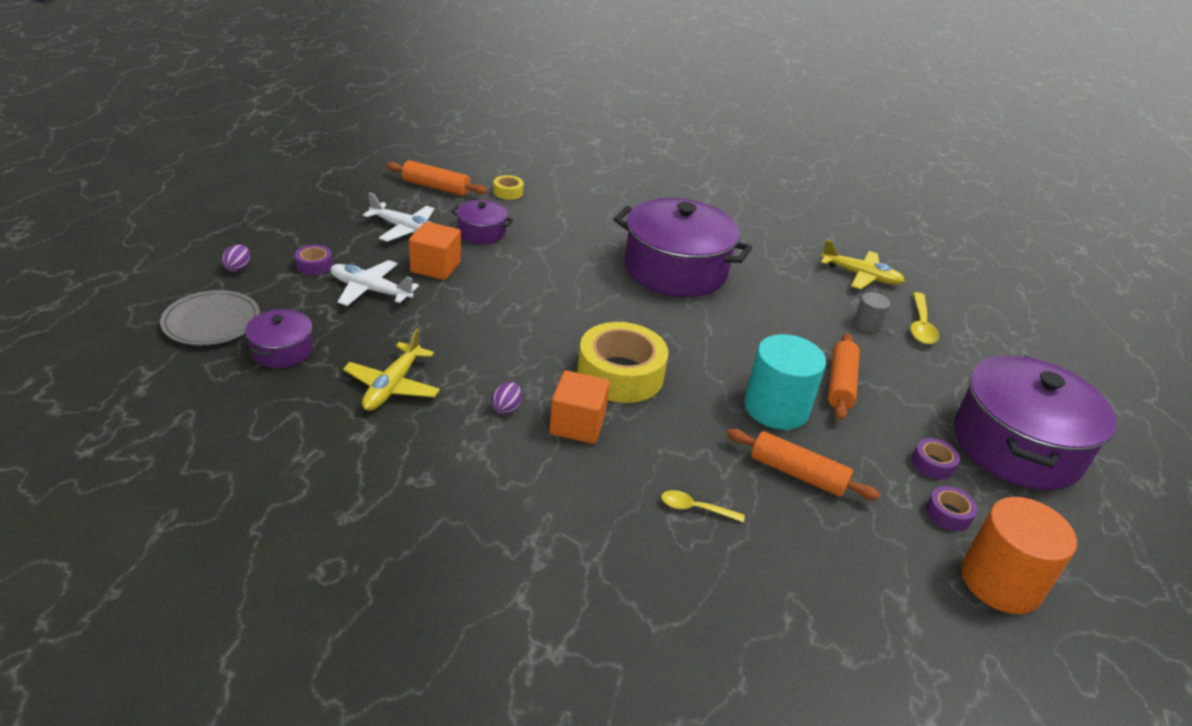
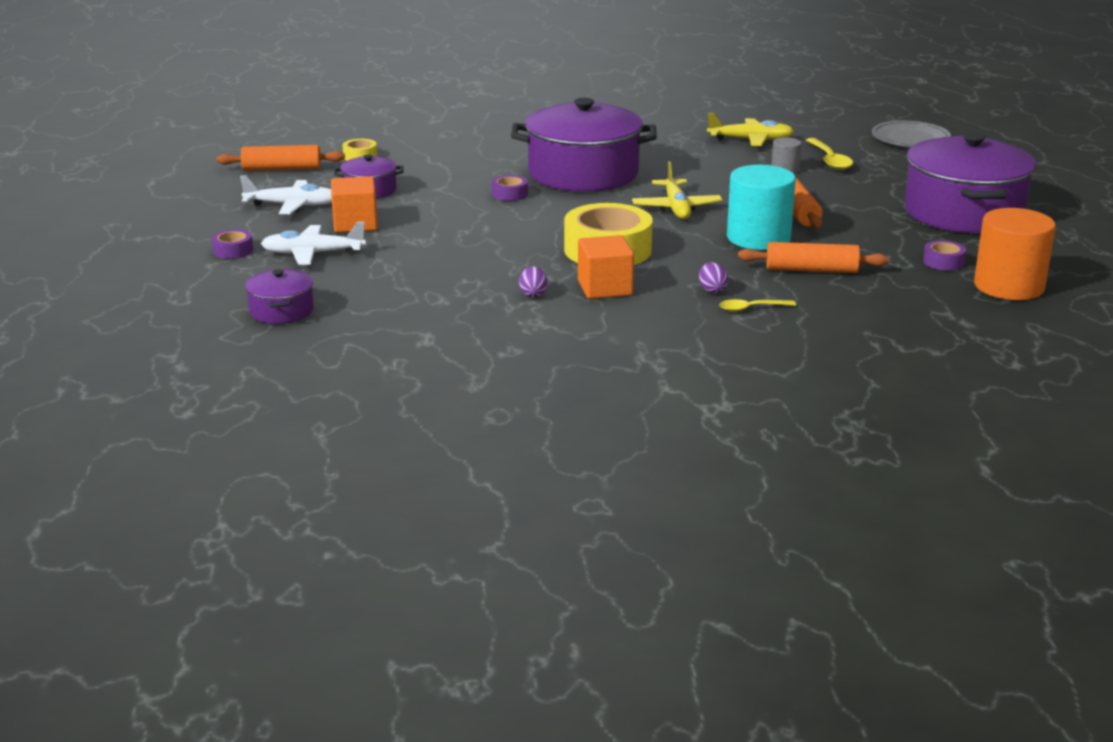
camera: 20 degrees left, 10 degrees down
grey plate [160,290,260,345] -> grey plate moved to [872,121,951,147]
purple egg [221,244,250,272] -> purple egg moved to [699,262,728,293]
yellow plane [343,329,440,411] -> yellow plane moved to [632,162,722,219]
purple tape [912,438,960,479] -> purple tape moved to [492,175,528,201]

